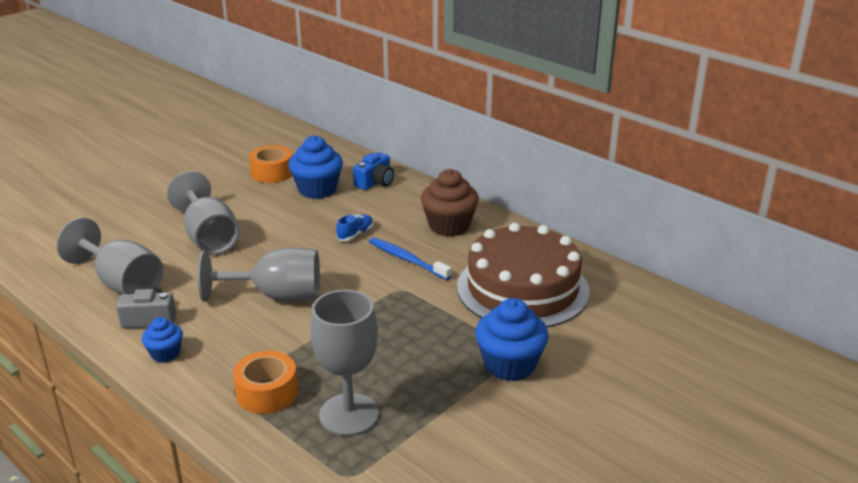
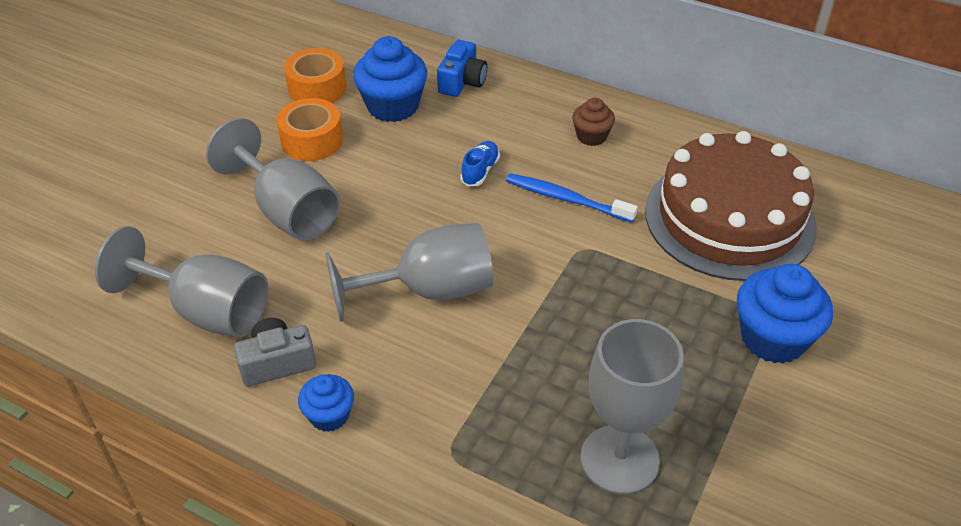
camera: 15 degrees left, 15 degrees up
orange tape [233,351,298,414] -> orange tape moved to [277,98,343,161]
brown cupcake [421,169,479,236] -> brown cupcake [572,98,615,146], size x0.56

